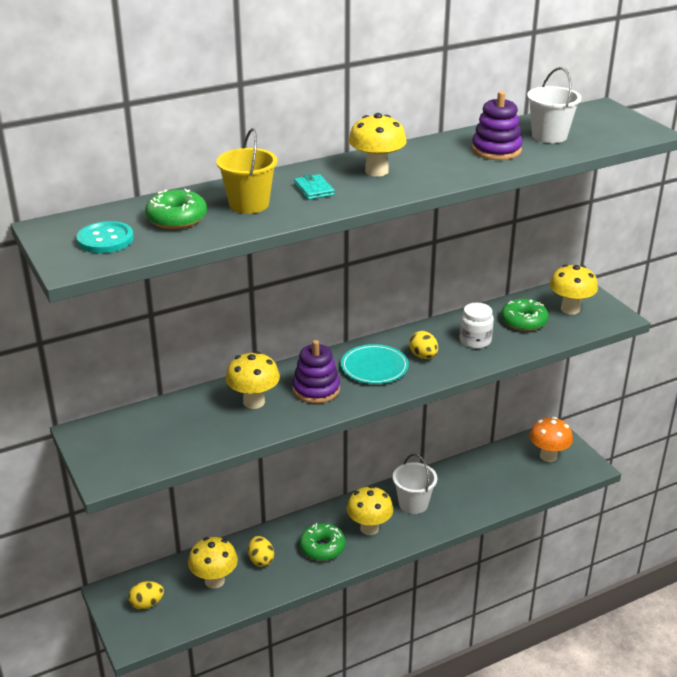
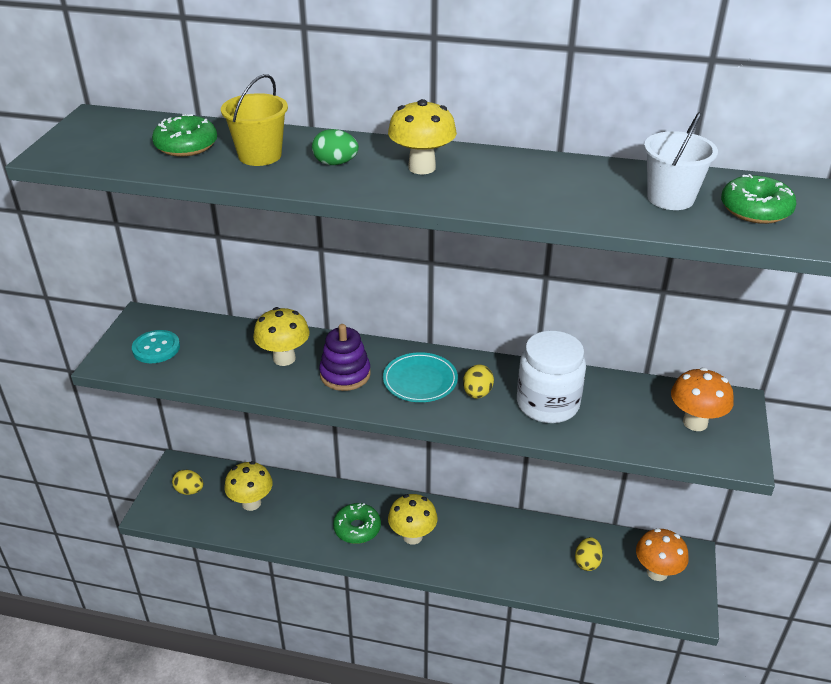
camera: 40 degrees right, 5 degrees up
turquoise button [77,221,134,253] -> turquoise button moved to [132,330,180,363]
yellow egg [248,536,274,567] -> yellow egg moved to [575,537,603,571]
turquoise wallet [294,174,335,200] -> green egg [312,129,359,165]
white bucket [393,454,437,514] -> none
white jar [460,303,494,349] -> white jar [517,331,586,423], size x1.67
purple stacking toy [472,91,523,160] -> none
green donut [501,299,549,331] -> green donut moved to [721,174,796,224]
yellow mushroom [550,264,598,315] -> orange mushroom [671,367,733,431]

